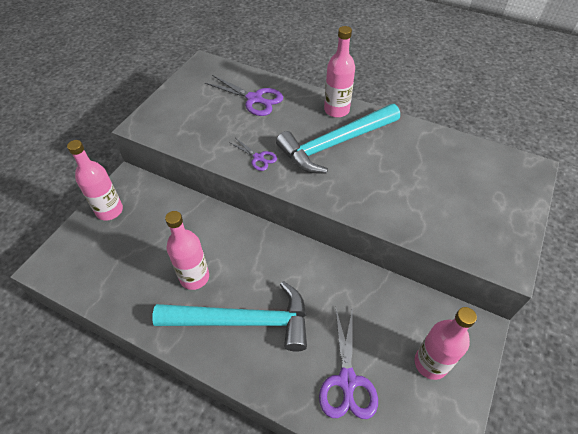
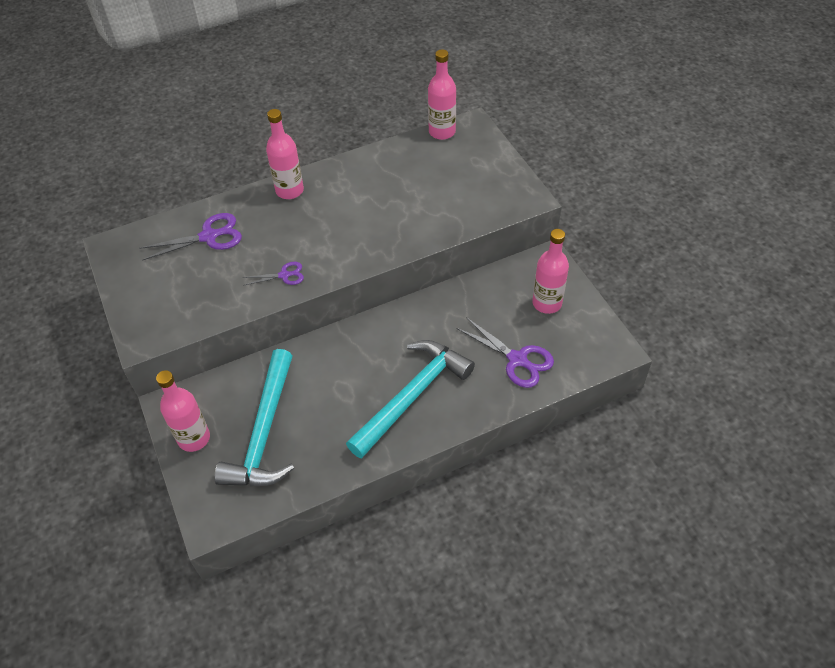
camera: 50 degrees left, 0 degrees up
pink bottle [165,211,209,290] -> pink bottle moved to [428,49,456,140]
turquoise hammer [276,104,400,174] -> turquoise hammer moved to [214,349,294,487]

